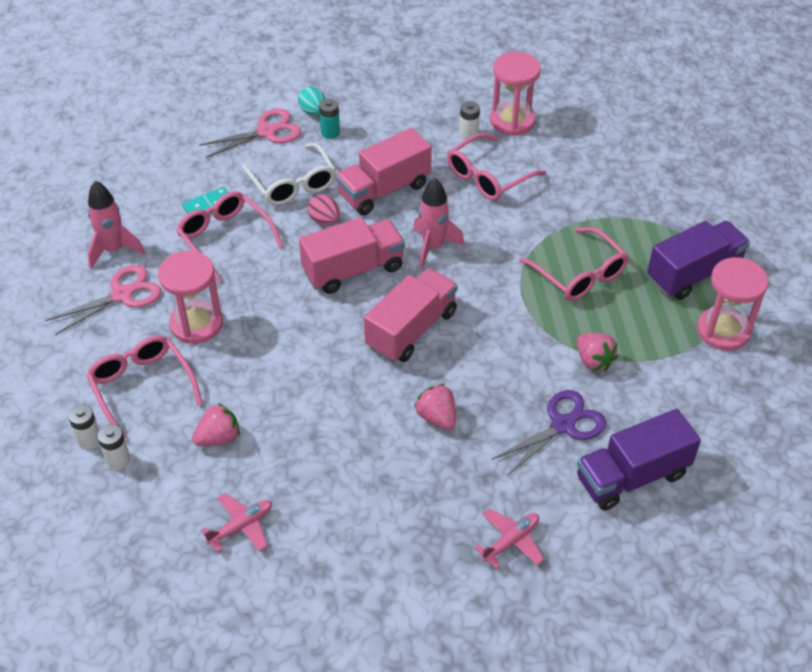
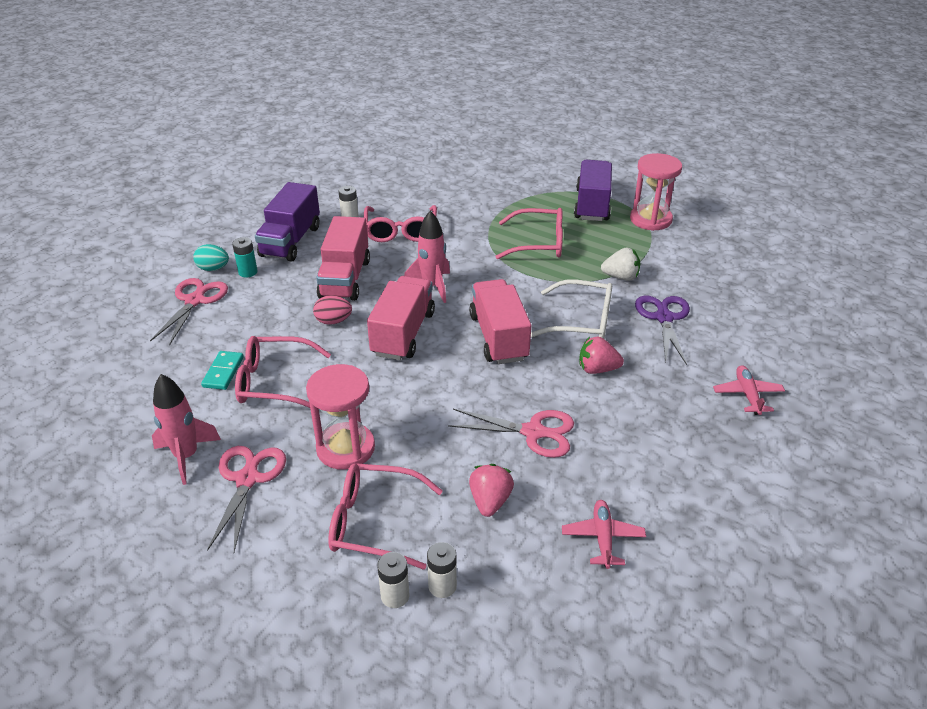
camera: 50 degrees left, 10 degrees down
white glasses [242,143,336,205] -> white glasses moved to [531,279,612,339]
pink hourglass [490,52,541,136] -> none
pink strawberry [577,333,618,371] -> white strawberry [601,247,641,281]
purple truck [577,409,701,511] -> purple truck moved to [255,182,320,261]
none -> pink scissors [448,409,574,458]

